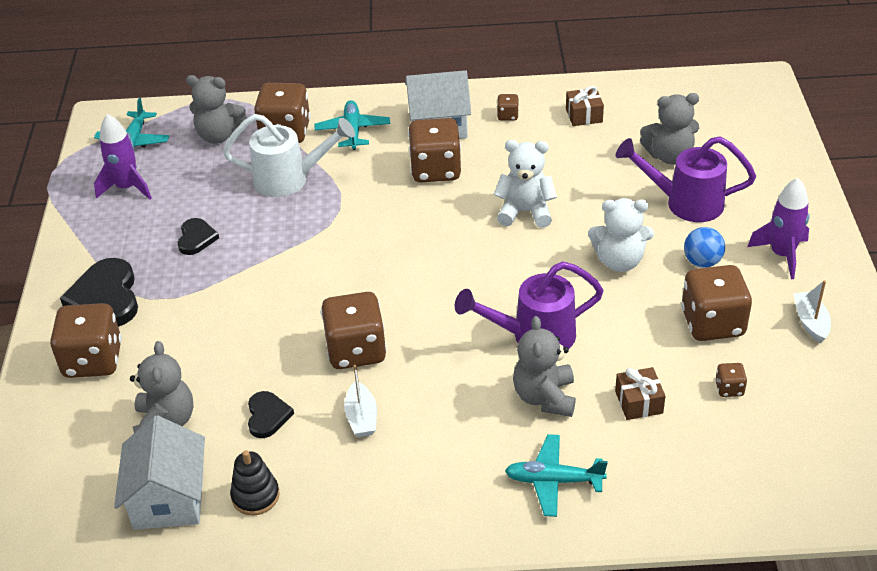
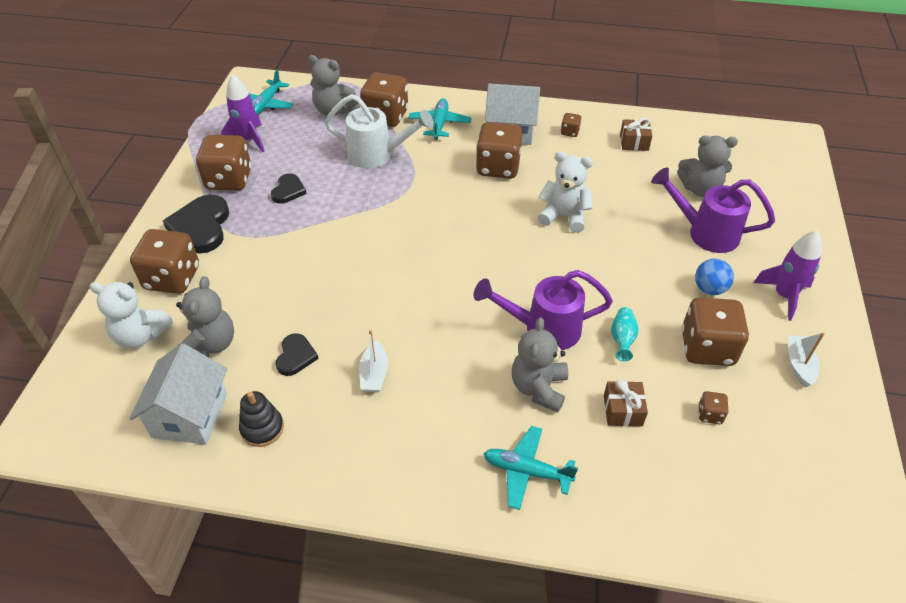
camera: 10 degrees right, 5 degrees up
brown dice [321,292,387,369] -> brown dice moved to [196,135,251,190]
white teddy bear [588,198,654,272] -> white teddy bear moved to [89,282,173,349]
none -> turquoise vase [611,307,639,361]

